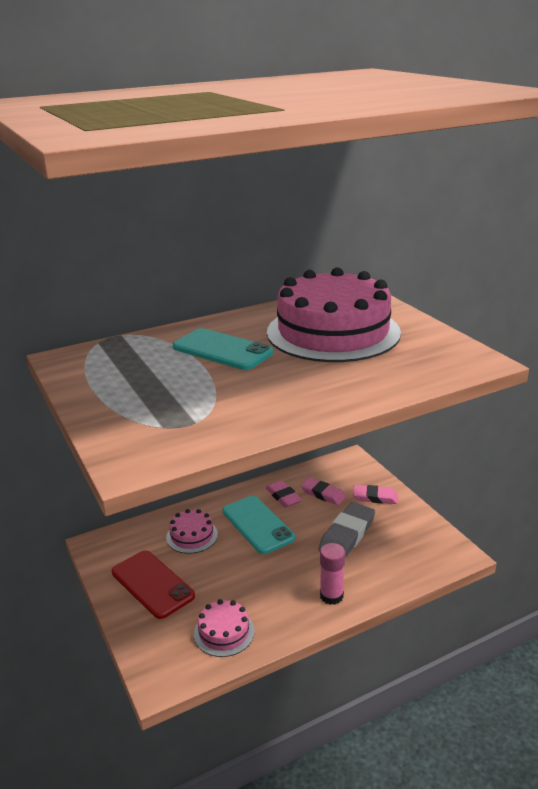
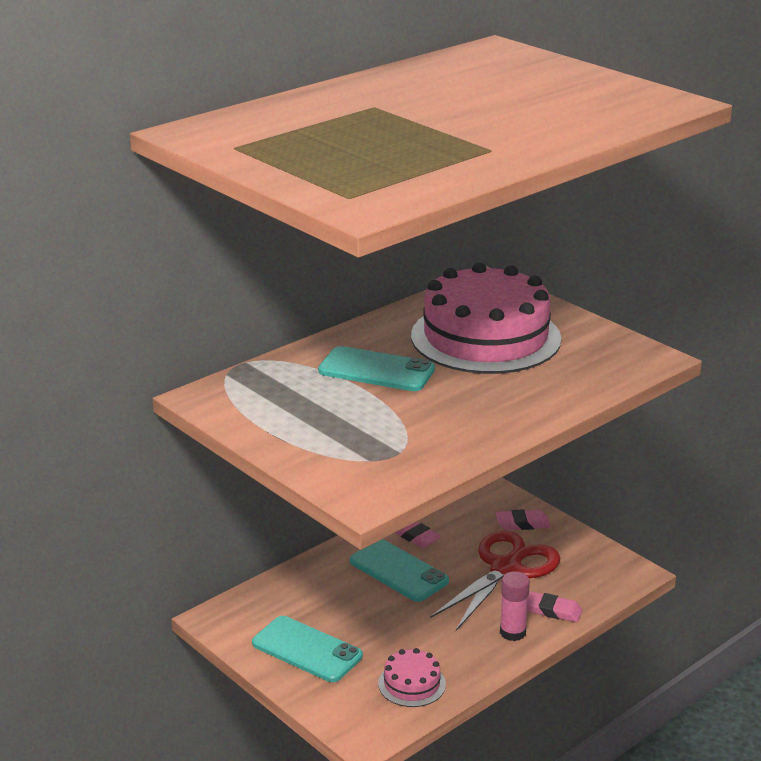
camera: 15 degrees left, 0 degrees up
red phone [112,550,195,619] -> turquoise phone [252,616,363,682]
pink cake [166,509,218,554] -> none
pink eraser [301,478,346,505] -> pink eraser moved to [527,591,582,622]
grey eraser [318,502,375,558] -> red scissors [430,531,560,631]

